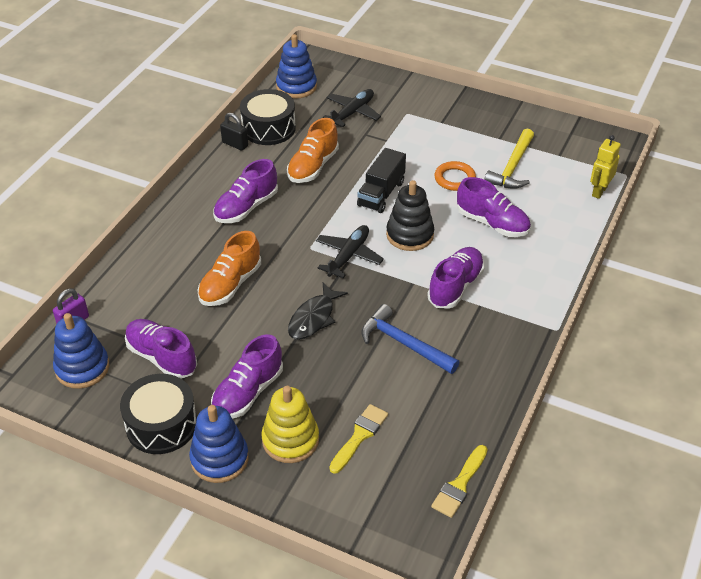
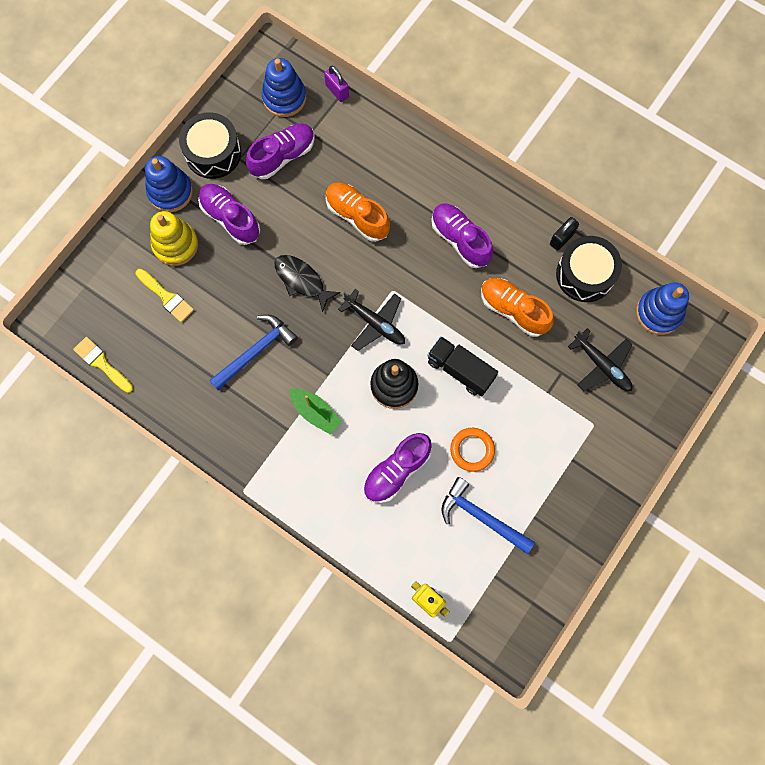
camera: 100 degrees right, 30 degrees up
purple shoe [427,247,484,309] -> green boat [290,389,342,435]
yellow hammer [484,129,534,189] -> blue hammer [441,477,535,554]

